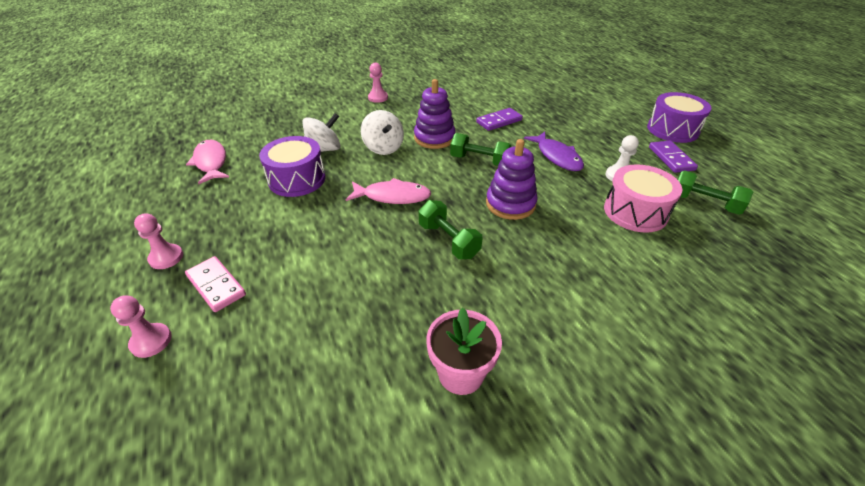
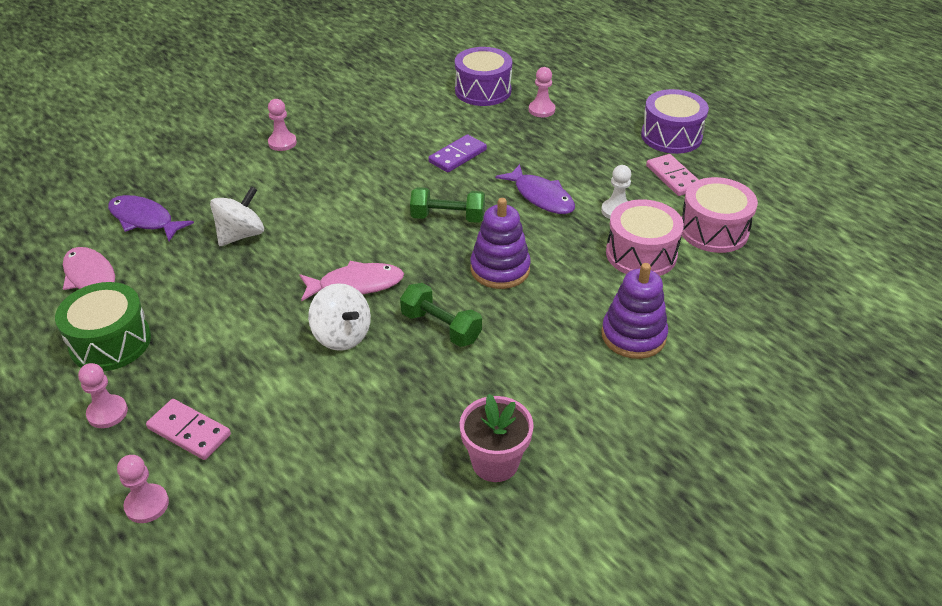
camera: 15 degrees left, 0 degrees up
purple drum [259,136,325,197] -> purple drum moved to [455,47,512,106]
white spinning top [361,110,404,155] -> white spinning top moved to [308,283,371,351]
purple stacking toy [414,79,456,149] -> purple stacking toy moved to [601,263,668,359]
purple domino [649,141,698,173] -> pink domino [646,154,699,196]
green dumbbell [677,171,753,215] -> pink drum [681,177,758,253]
none -> green drum [55,282,151,371]
none -> purple fish [108,195,194,241]
none -> pink pawn [529,67,555,117]

